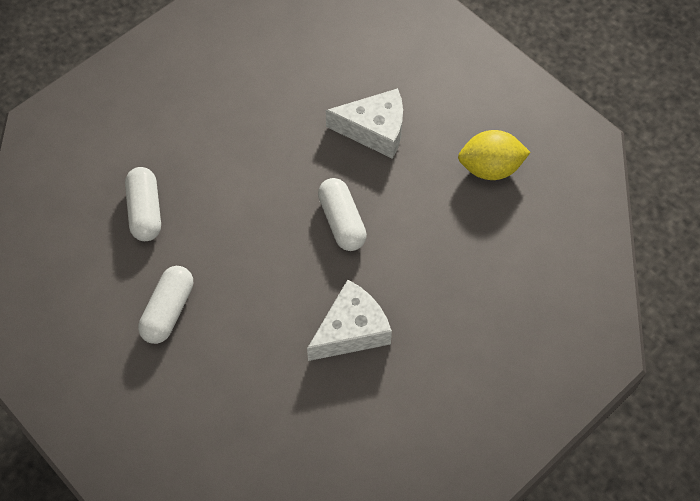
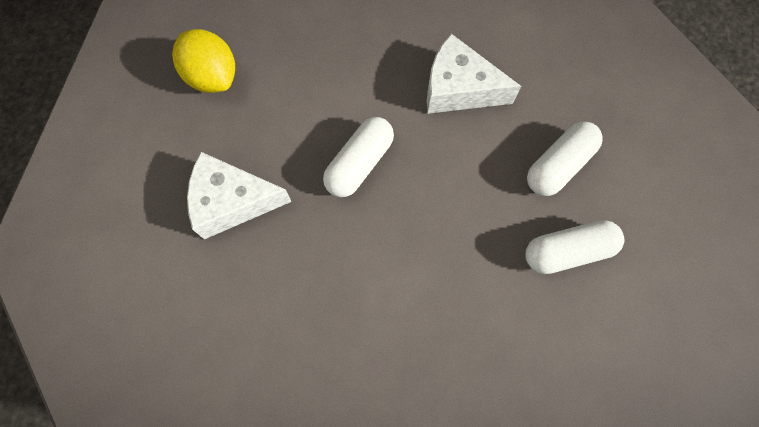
camera: 125 degrees left, 10 degrees up
white capsule [125,167,161,241] -> white capsule moved to [527,121,603,196]
white cheese [326,88,403,159] -> white cheese turned 60 degrees counterclockwise [187,152,292,239]

